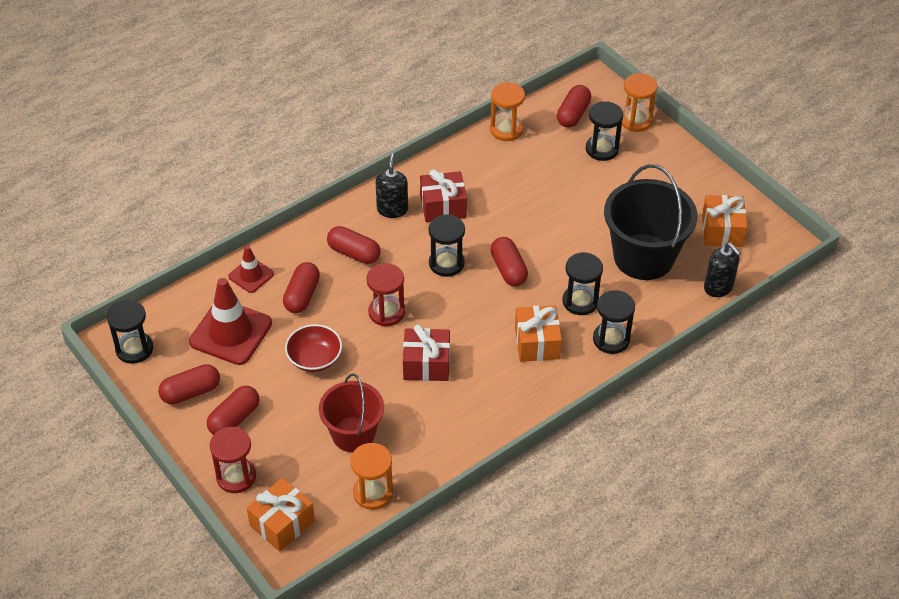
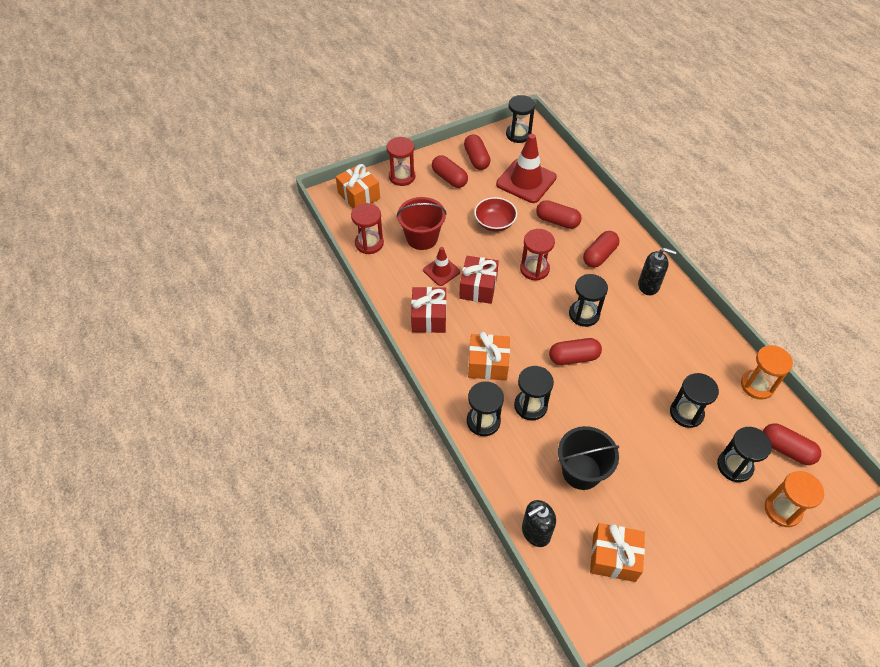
camera: 100 degrees right, 5 degrees up
red traffic cone [228,246,274,293] -> red traffic cone moved to [423,247,460,286]
orange hourglass [351,443,393,510] -> red hourglass [351,203,384,254]
red gift [420,170,467,222] -> red gift moved to [411,287,447,333]
black bucket [604,164,697,280] -> black bucket [558,426,619,490], size x0.65
none -> black hourglass [670,373,719,428]

